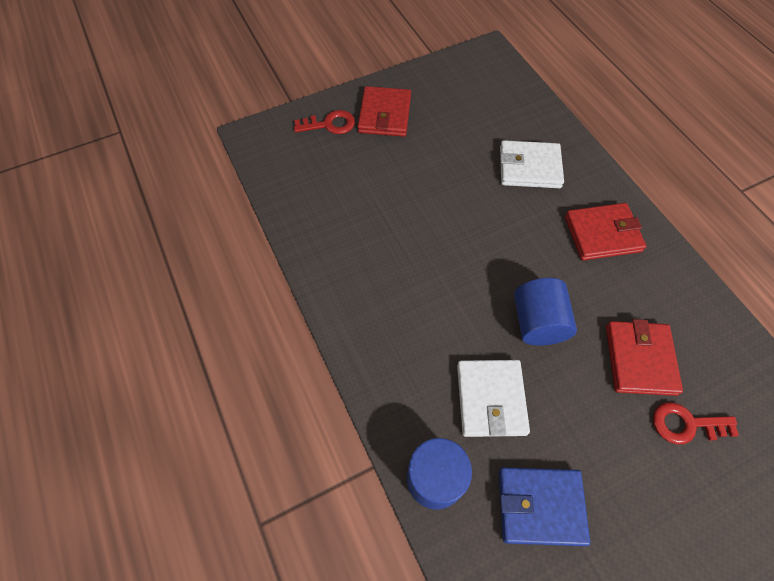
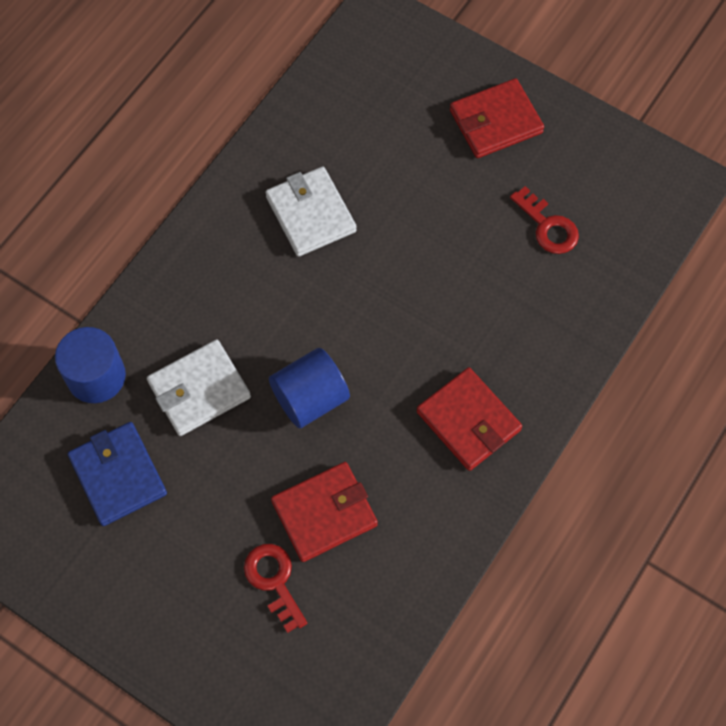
camera: 60 degrees right, 5 degrees up
red key [294,110,355,134] -> red key moved to [510,186,579,254]
white wallet [500,140,564,188] -> white wallet moved to [265,167,357,257]

